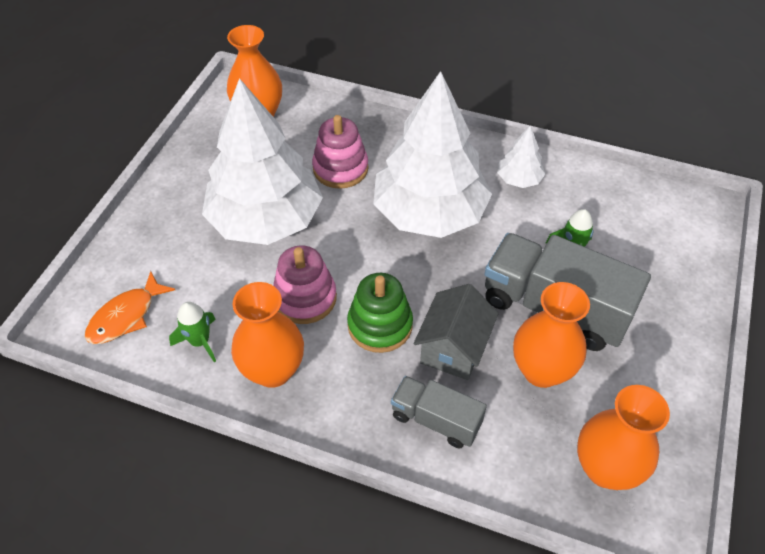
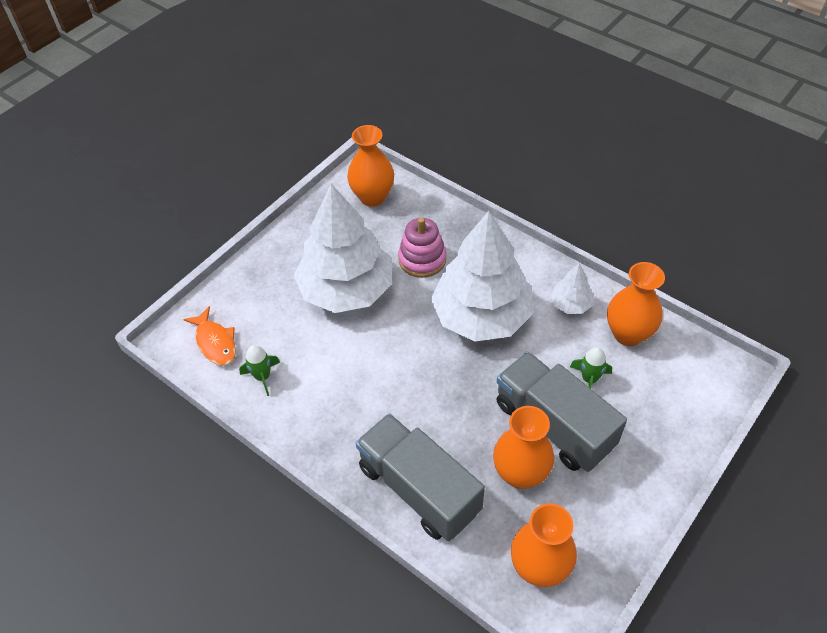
camera: 20 degrees right, 0 degrees up
orange fish [85,271,175,344] -> orange fish turned 90 degrees counterclockwise [183,306,236,366]
orange vase [231,282,304,388] -> orange vase moved to [607,262,665,346]
pink stacking toy [273,245,337,324] -> none
green stacking toy [347,273,413,353] -> none
grey truck [391,376,487,448] -> grey truck [356,413,485,541], size x1.80
grey house [414,284,499,380] -> none

